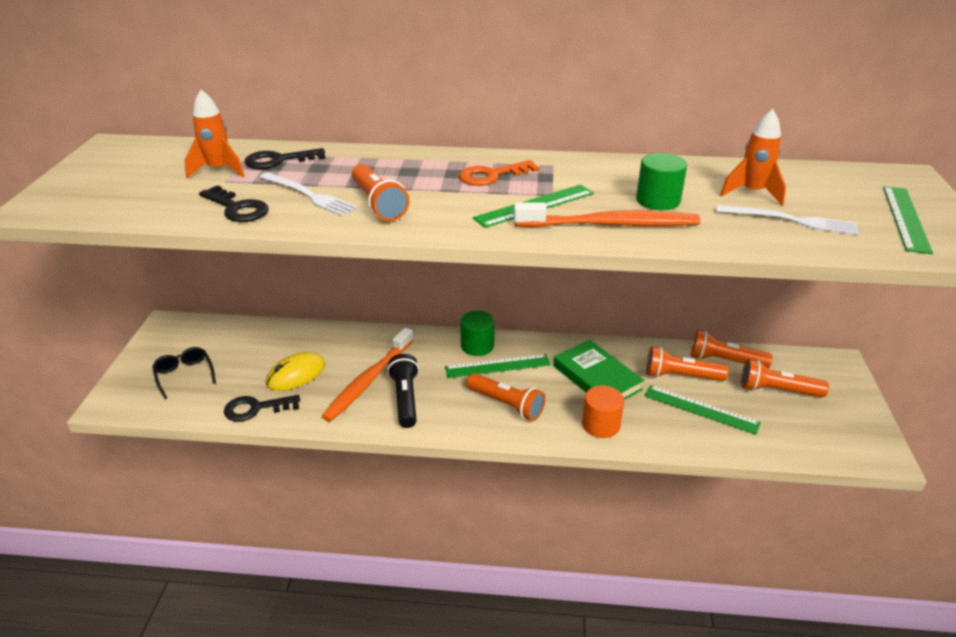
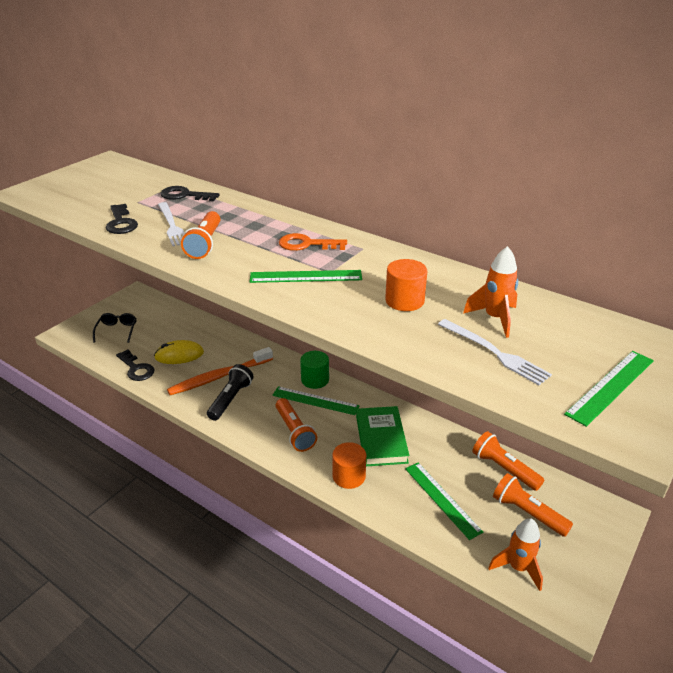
camera: 30 degrees right, 0 degrees up
orange rocket [184,90,245,178] -> orange rocket moved to [488,518,543,591]
black key [224,395,300,422] -> black key turned 150 degrees counterclockwise [116,350,155,381]
orange toothbrush [514,202,700,227] -> none
green cylinder [636,153,687,210] -> orange cylinder [385,259,427,311]
orange flashlight [646,347,729,381] -> none

